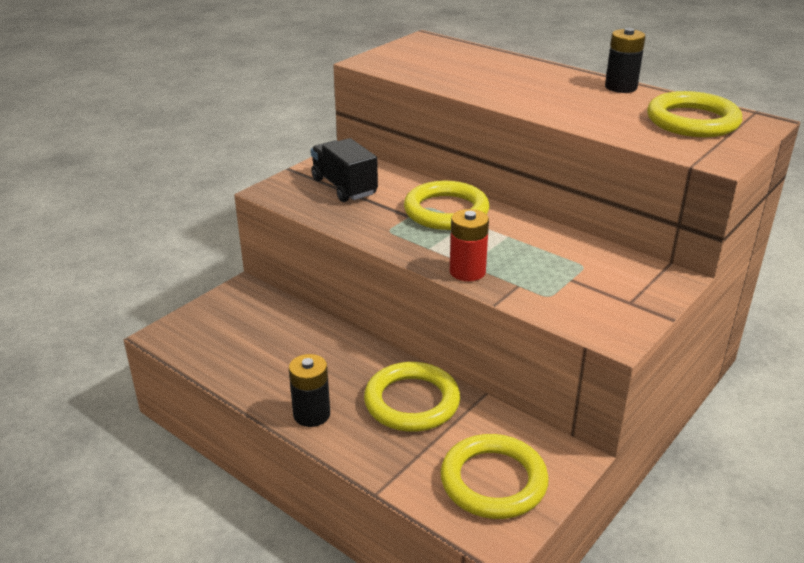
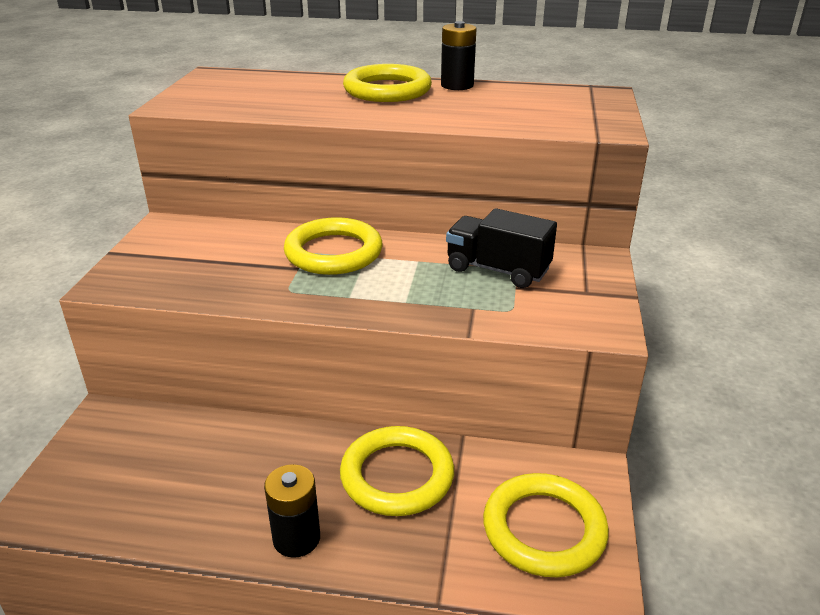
camera: 30 degrees left, 0 degrees up
black truck [311,138,378,202] -> black truck moved to [446,208,557,288]
red battery [450,209,489,281] -> none
yellow ring [647,91,742,137] -> yellow ring moved to [343,64,432,102]

